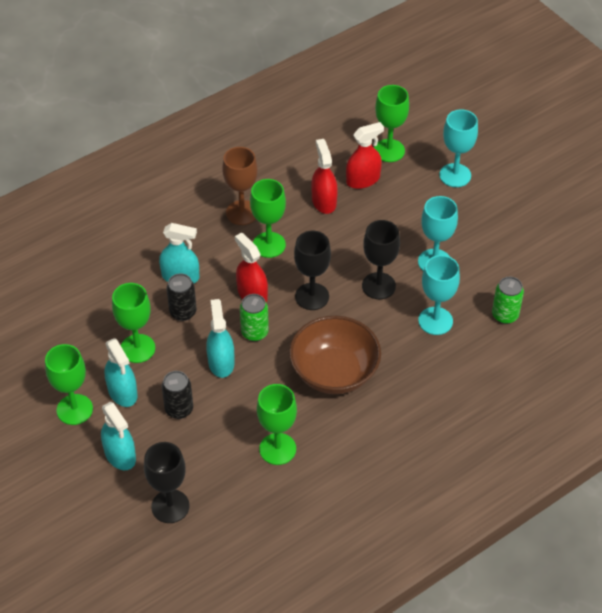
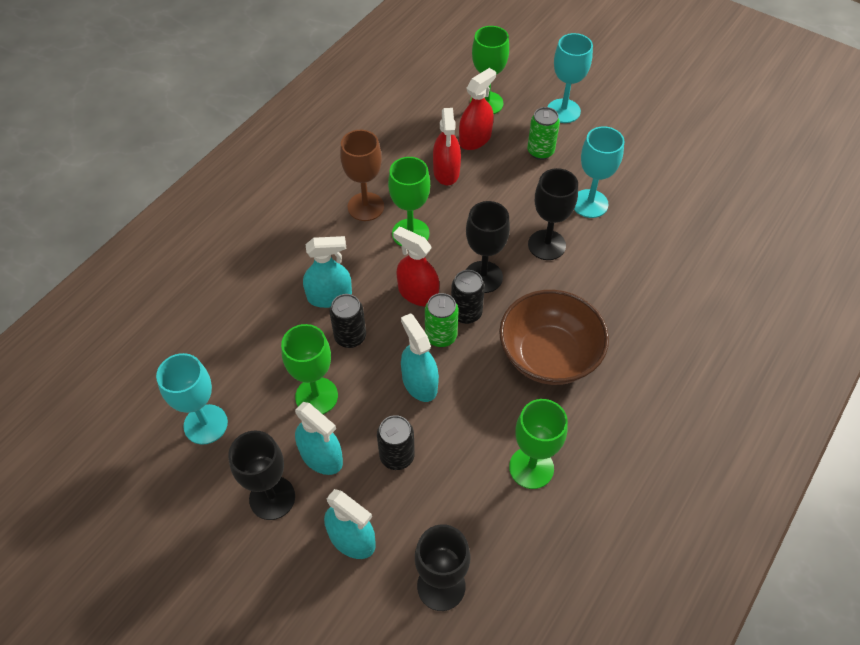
camera: 20 degrees left, 5 degrees up
green goblet [45,344,93,425] -> black goblet [228,430,295,520]
red spray bottle [311,139,338,214] -> red spray bottle turned 150 degrees counterclockwise [433,108,461,185]
turquoise goblet [418,255,460,335] -> turquoise goblet moved to [156,353,228,444]
green can [492,277,524,324] -> green can moved to [527,107,560,160]
none -> black can [451,270,485,324]

